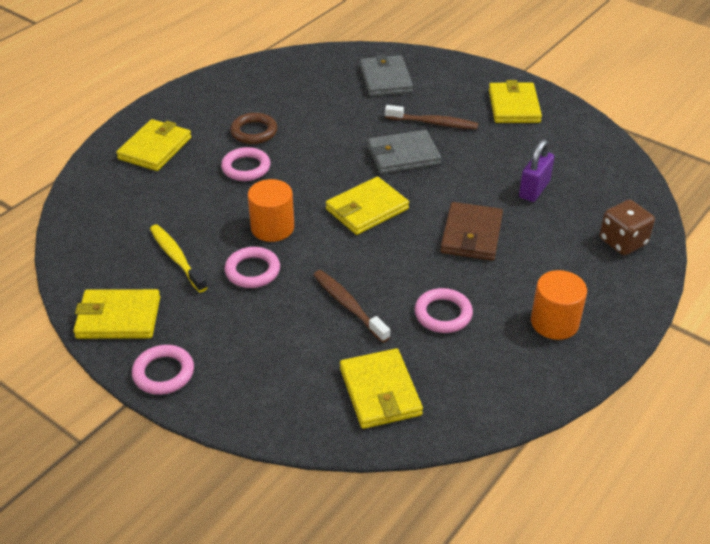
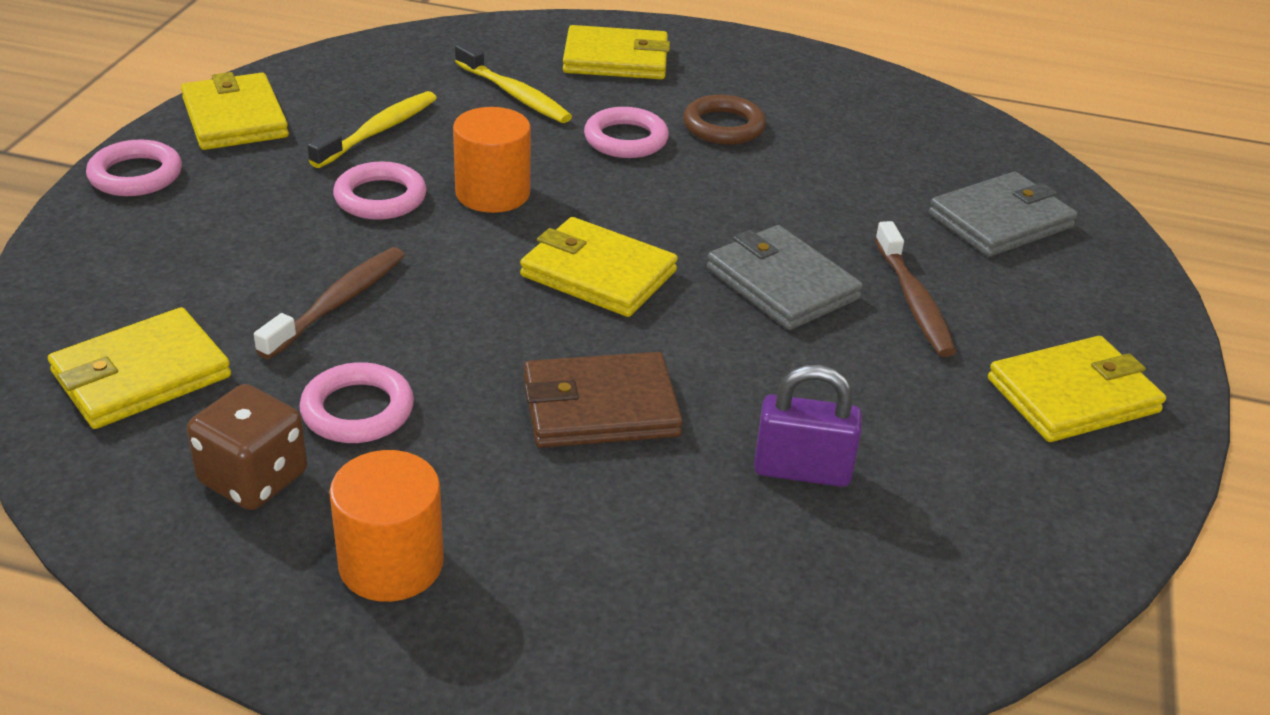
camera: 65 degrees right, 5 degrees down
brown dice [599,200,655,255] -> brown dice moved to [187,384,307,510]
none -> yellow toothbrush [455,42,572,123]

